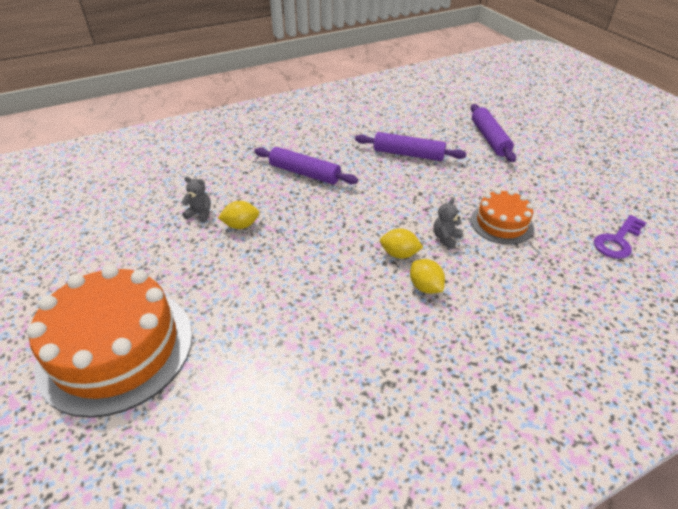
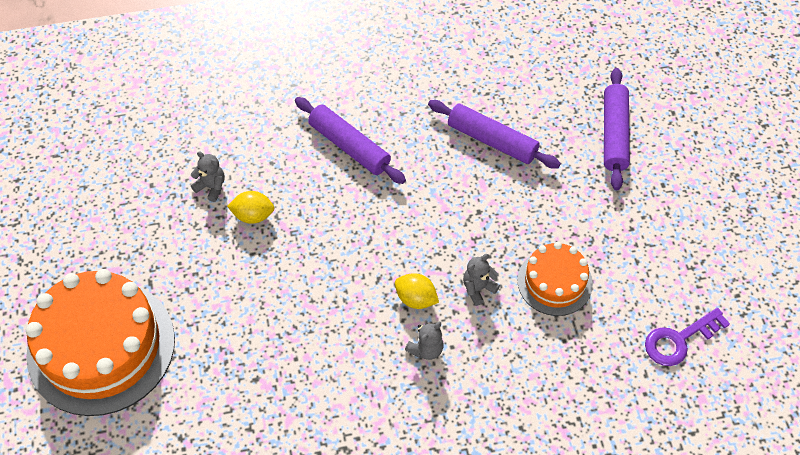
camera: 15 degrees right, 15 degrees up
yellow lemon [410,259,445,294] -> grey teddy bear [405,322,444,360]

